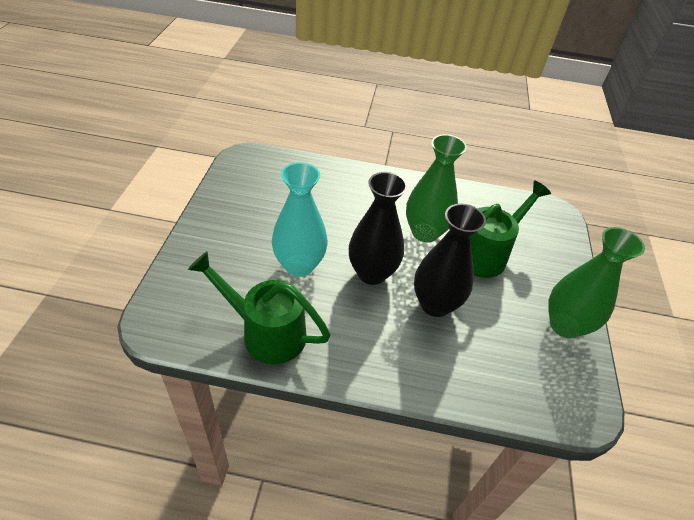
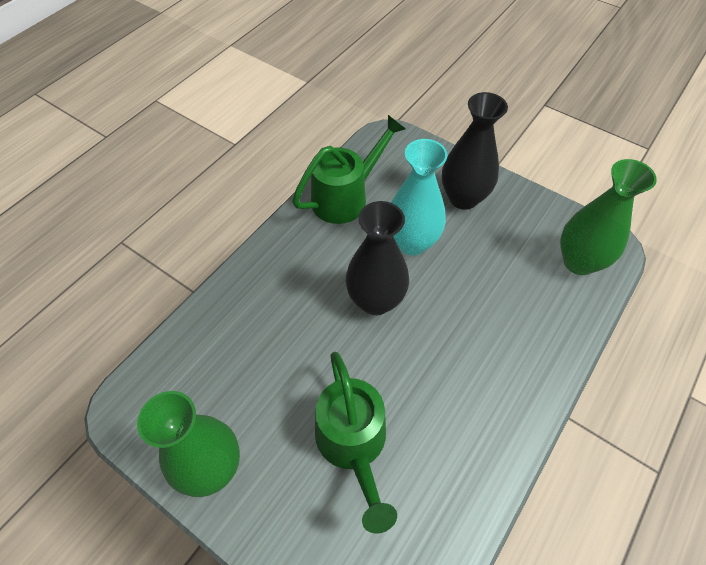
camera: 120 degrees right, 10 degrees up
green vase [406,134,467,243] -> green vase moved to [560,159,657,275]
black vase [414,203,486,317] -> black vase moved to [442,92,508,210]

